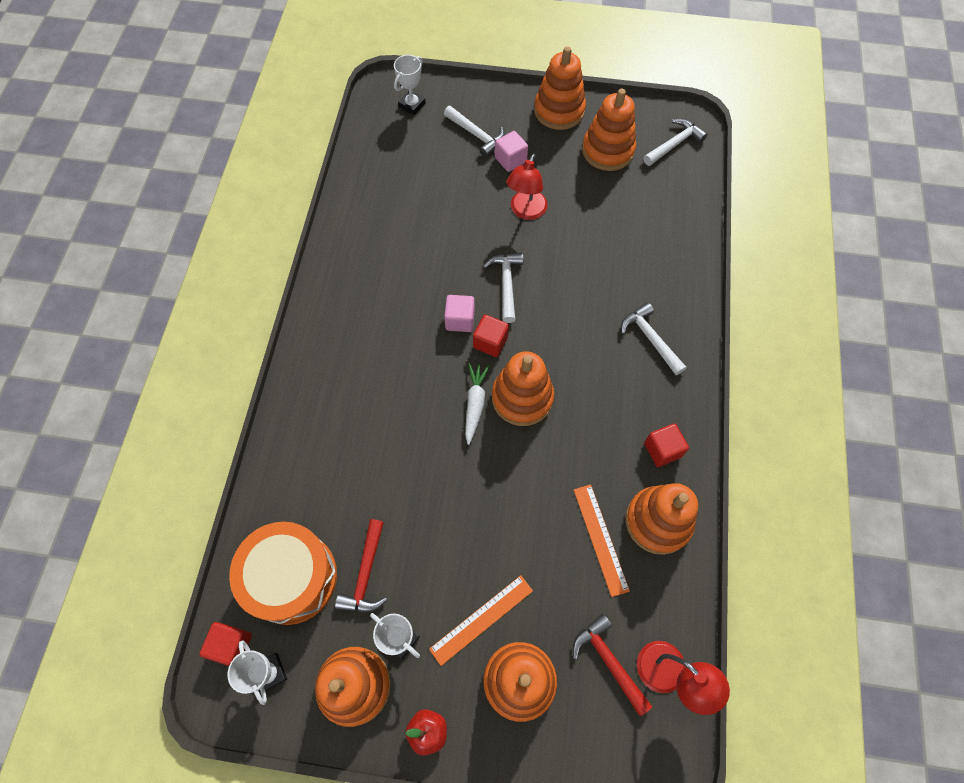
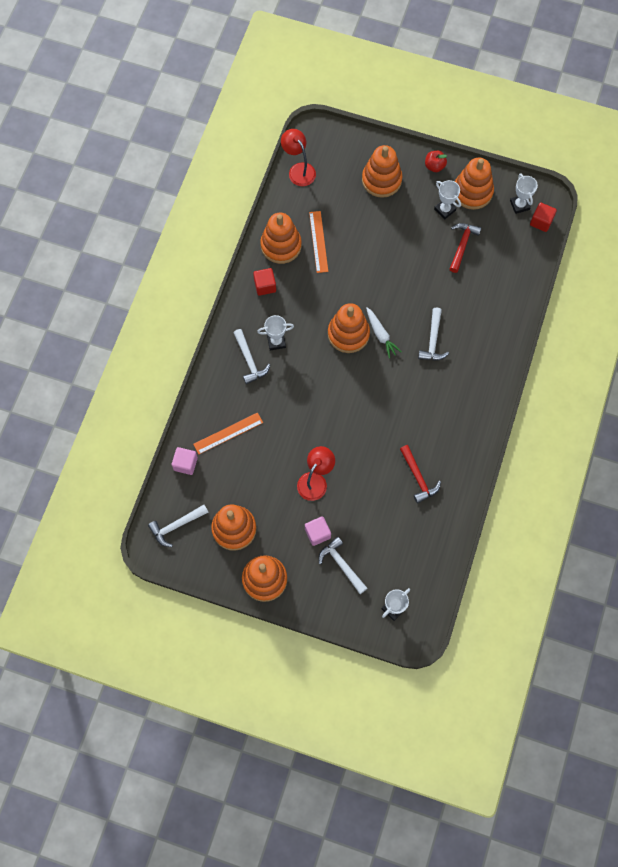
camera: 170 degrees left, 5 degrees up
orange drum [229,522,337,625] -> none
orange ruler [429,575,533,666] -> orange ruler moved to [193,412,263,454]
pink cube [444,295,475,332] -> pink cube moved to [172,447,198,475]
white carrot [465,363,490,445] -> white carrot turned 45 degrees counterclockwise [366,307,402,359]
red cube [473,315,509,357] -> none
white hammer [483,253,523,323] -> white hammer moved to [418,307,449,361]
red hammer [573,614,652,716] -> red hammer moved to [400,445,441,503]
none -> white trophy [257,315,294,350]

